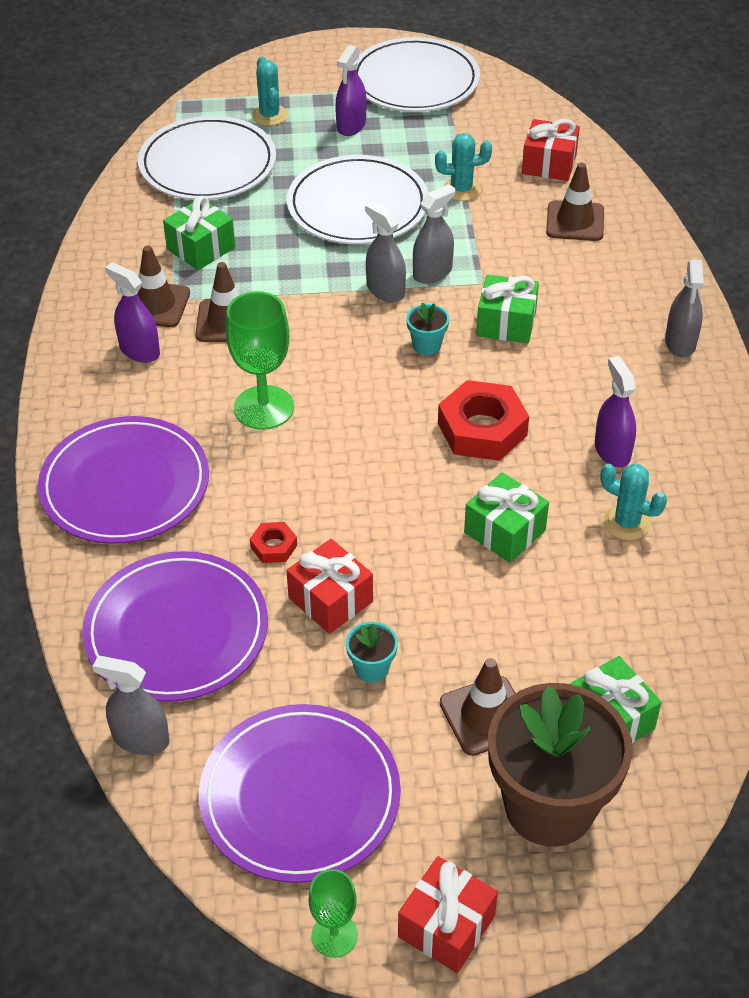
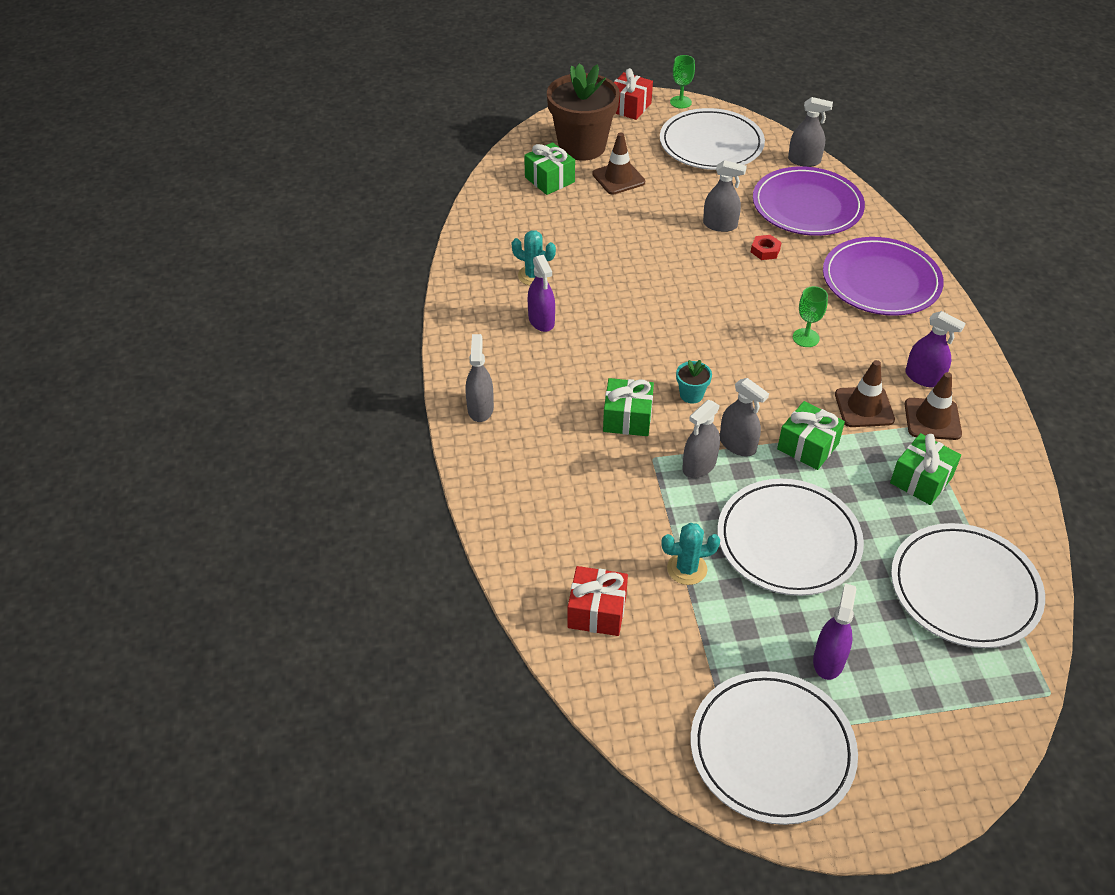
camera: 175 degrees right, 0 degrees up
purple plate [199,704,401,883] -> white plate [660,108,765,170]
green goblet [226,291,294,430] -> green goblet [793,286,828,347], size x0.58
turquoise cactus [252,56,288,126] -> none
red gift [286,539,373,634] -> grey spray bottle [703,160,747,232]
turquoise flower pot [346,622,398,683] -> none
red nut [438,380,529,461] -> none
green gift [464,472,549,563] -> green gift moved to [777,401,845,470]
brown traffic cone [546,163,604,241] -> none

